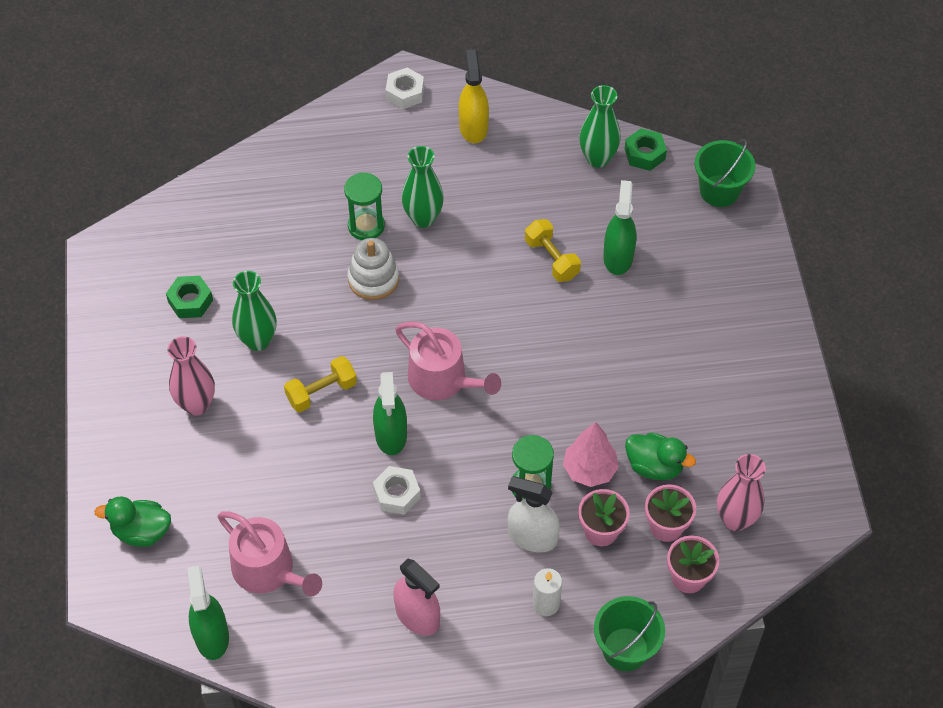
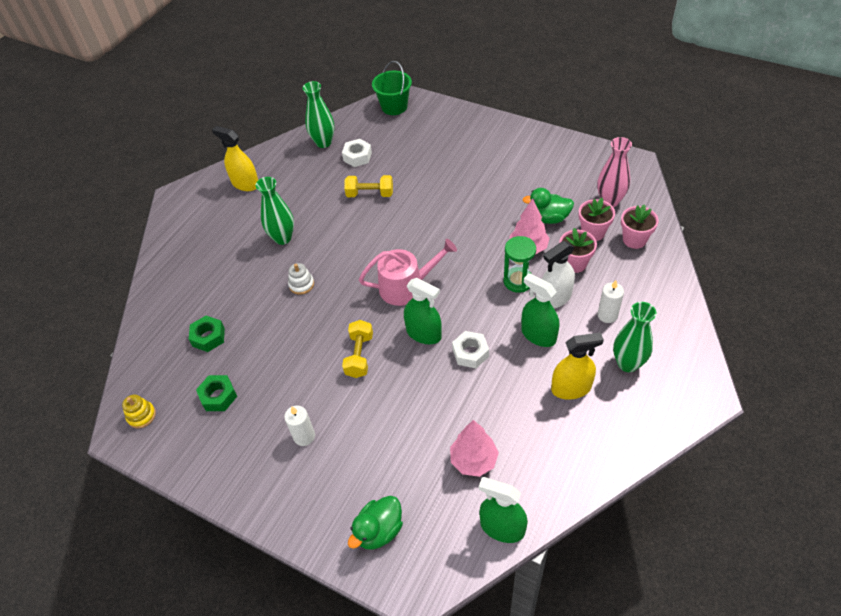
camera: 50 degrees left, 5 degrees down
pink vase [167,336,215,416] -> white candle [284,406,315,446]
pink watering can [217,511,322,596] -> pink tree [450,420,499,477]
green vase [232,271,277,351] -> green vase moved to [613,302,656,372]
green hourglass [344,172,385,240] -> none
white stacking toy [347,238,399,300] -> white stacking toy [288,263,314,295], size x0.64
white nut [386,68,424,109] -> white nut moved to [342,139,372,167]
pink spray bottle [394,559,440,636] -> yellow spray bottle [551,332,604,399]
green bucket [594,596,665,671] -> none
green spray bottle [603,180,636,275] -> green spray bottle moved to [521,273,559,347]
green nut [625,128,667,171] -> green nut moved to [189,315,225,352]
green duck [625,433,696,480] -> green duck turned 150 degrees counterclockwise [522,188,574,224]
none -> yellow stacking toy [122,395,156,428]

